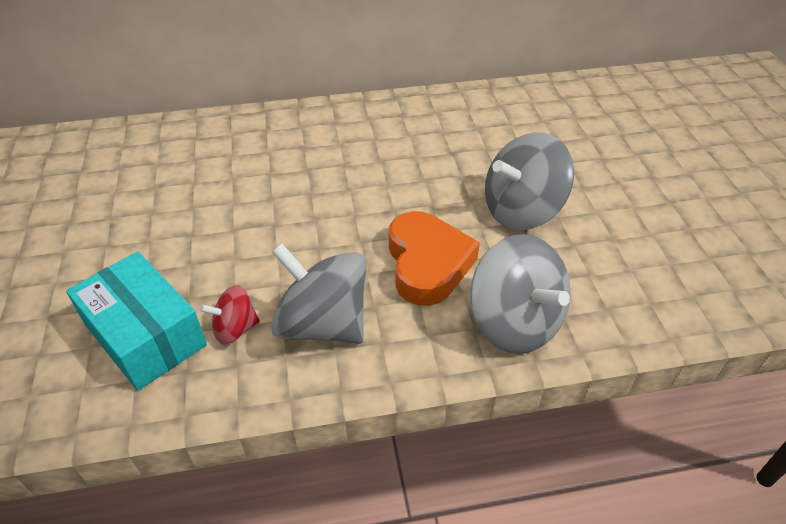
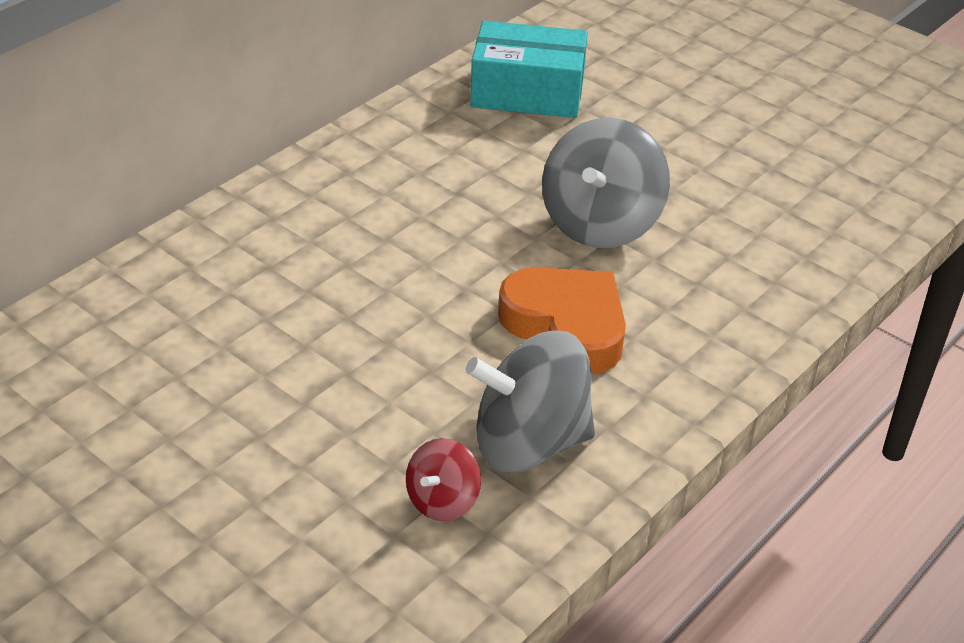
camera: 40 degrees left, 5 degrees down
turquoise box [66,251,207,391] -> turquoise box moved to [470,21,588,118]
grey spinning top [470,234,571,354] -> none

